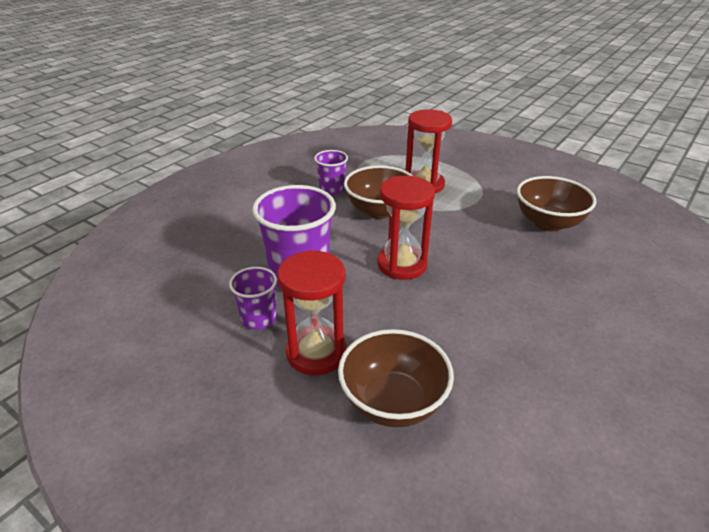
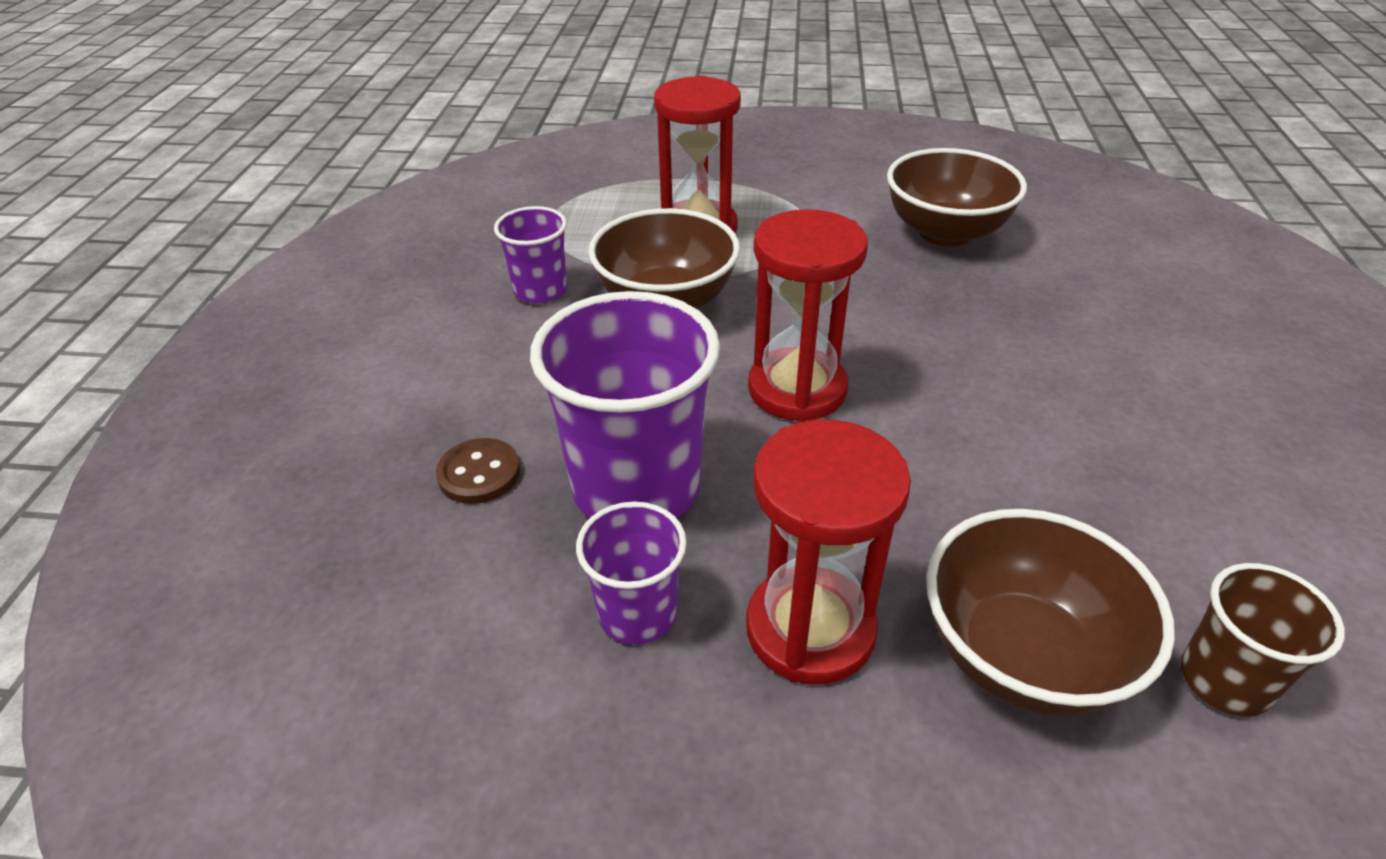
camera: 30 degrees left, 5 degrees up
none -> brown button [436,438,520,504]
none -> brown cup [1181,563,1345,717]

